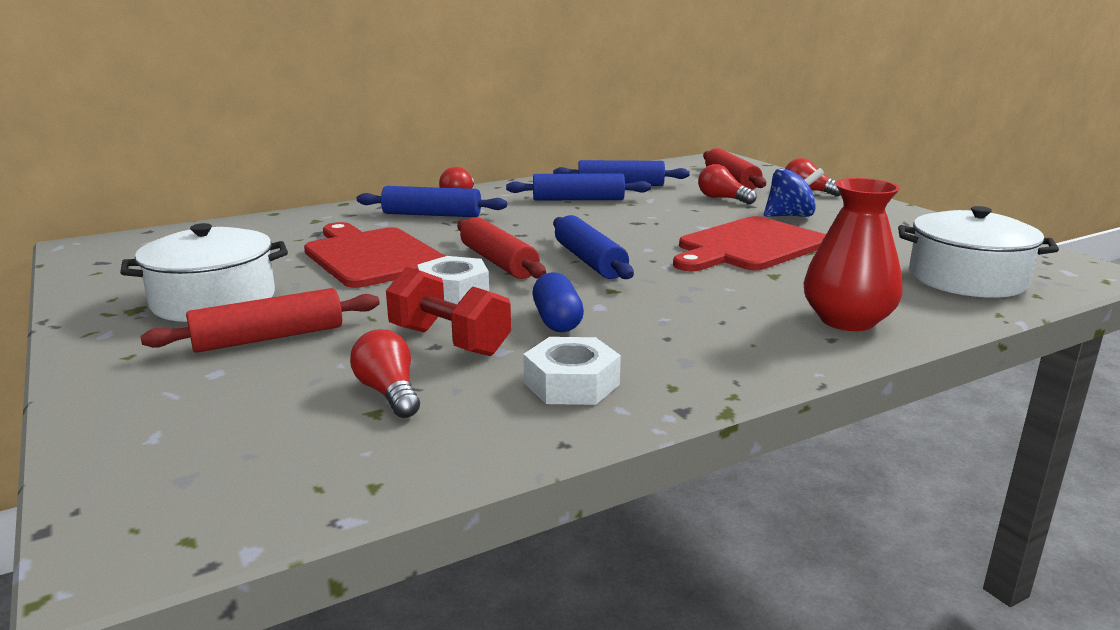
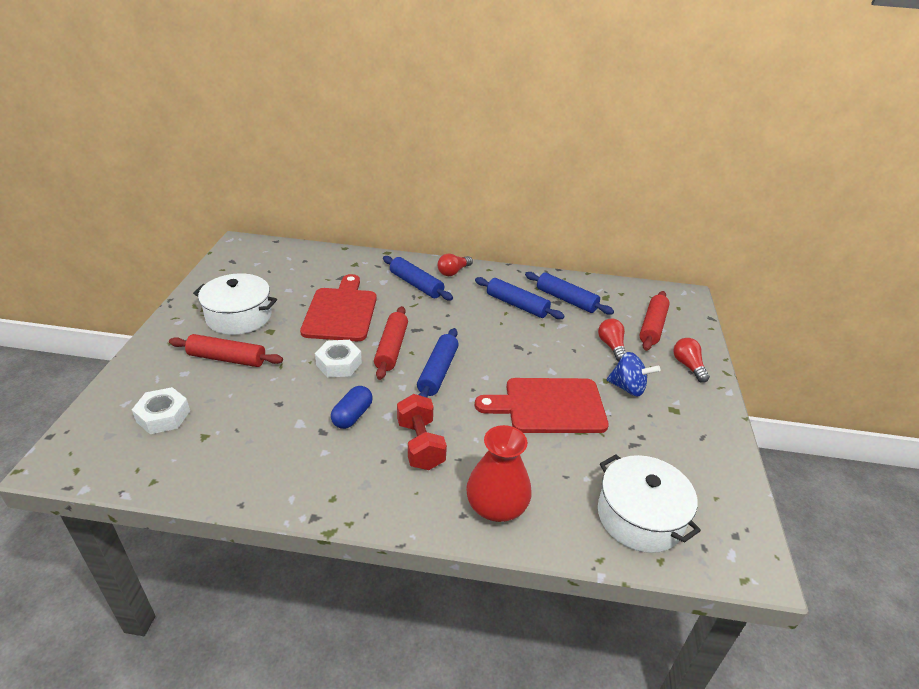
camera: 35 degrees right, 15 degrees up
red light bulb [350,329,420,418] -> none
red dumbbell [386,267,511,356] -> red dumbbell moved to [397,394,447,470]
white nut [523,337,621,405] -> white nut moved to [132,387,190,434]

